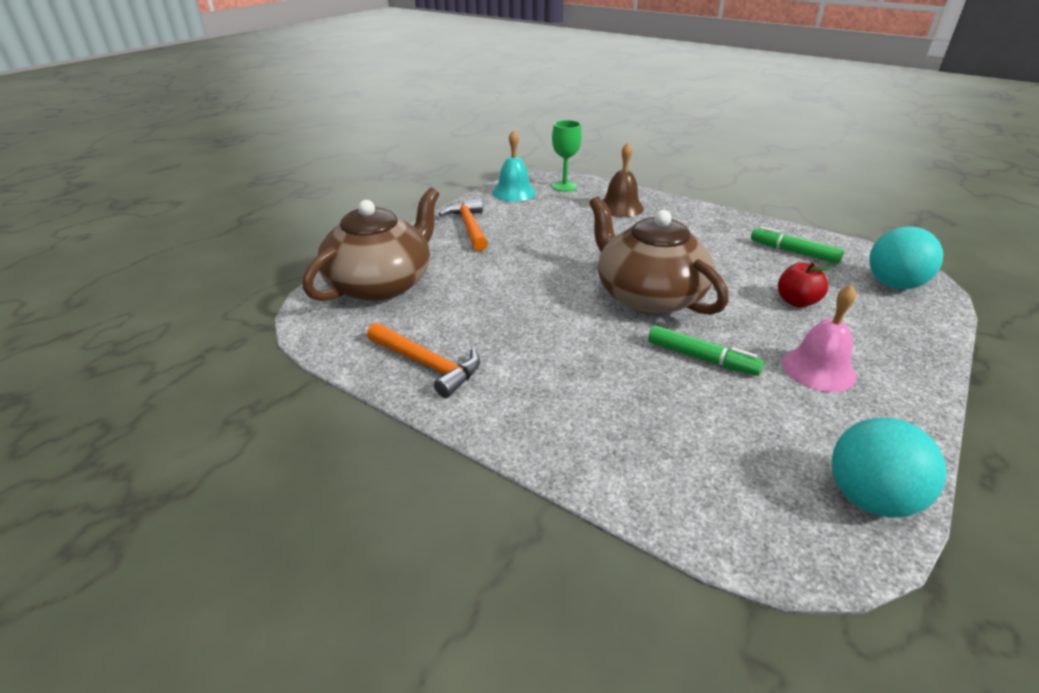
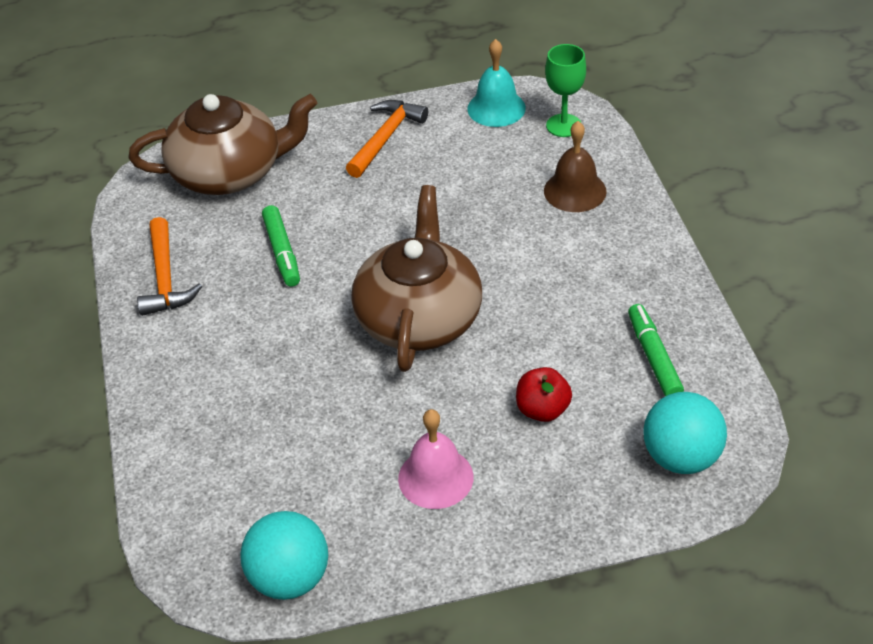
camera: 45 degrees right, 10 degrees up
green marker [648,325,764,376] -> green marker moved to [262,205,300,287]

